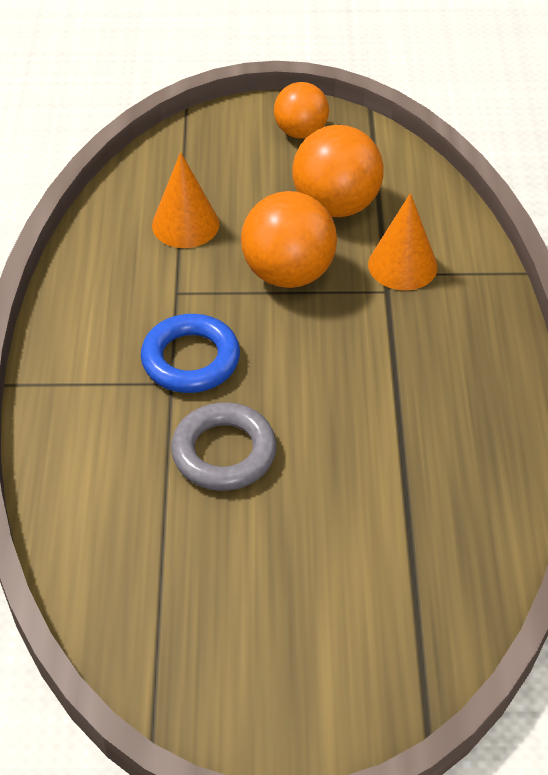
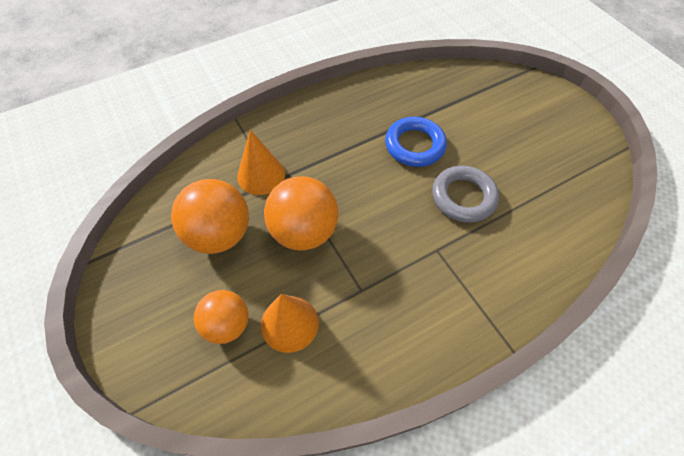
camera: 120 degrees left, 10 degrees up
blue ring [141,314,240,393] -> blue ring moved to [385,117,447,167]
orange ball [274,82,329,139] -> orange ball moved to [194,290,248,344]

